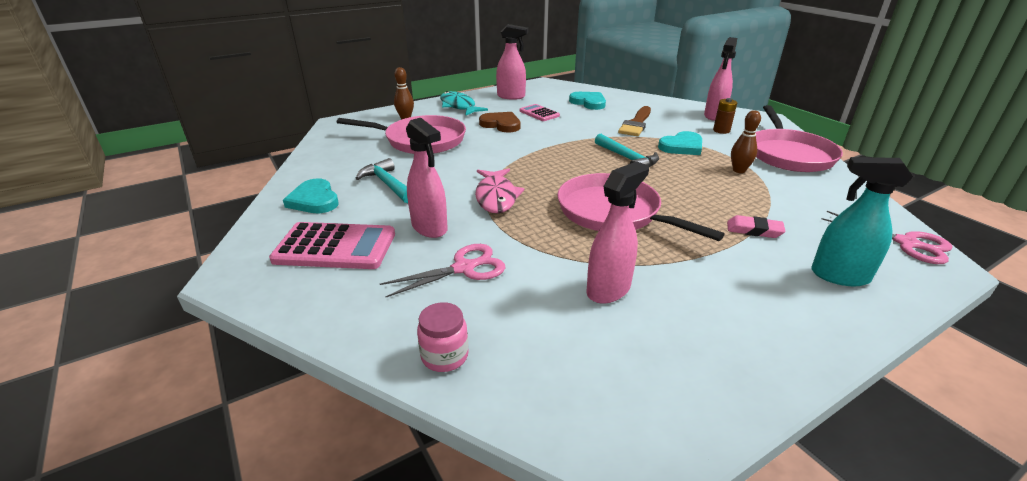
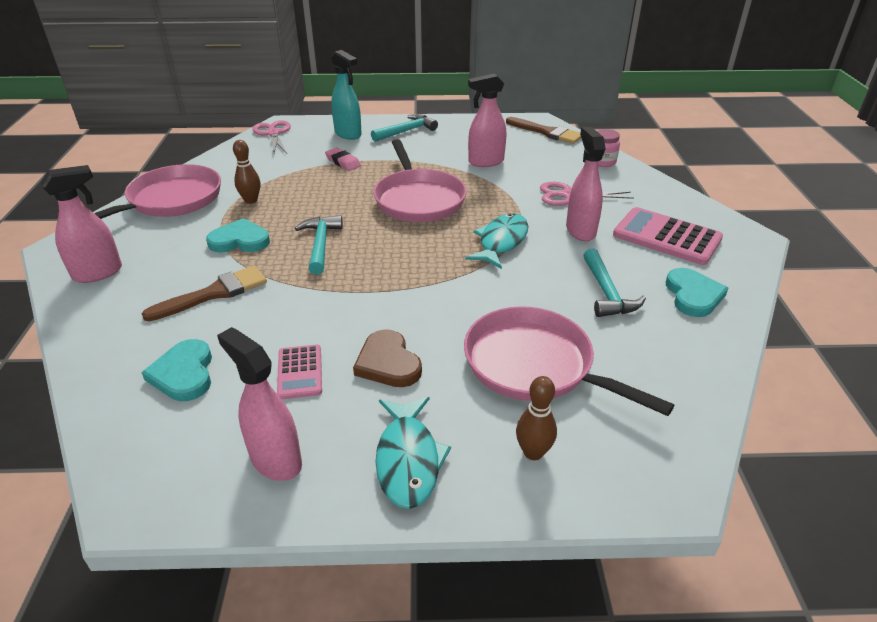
camera: 150 degrees left, 5 degrees up
pink fish [475,168,524,213] -> turquoise fish [465,213,528,269]
brown battery [713,98,737,134] -> none
none -> turquoise hammer [371,114,438,142]
none -> brown brush [506,117,581,144]

